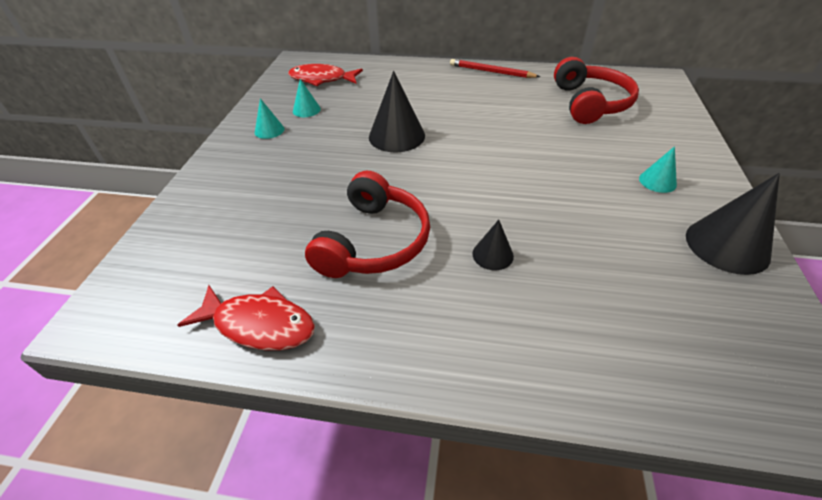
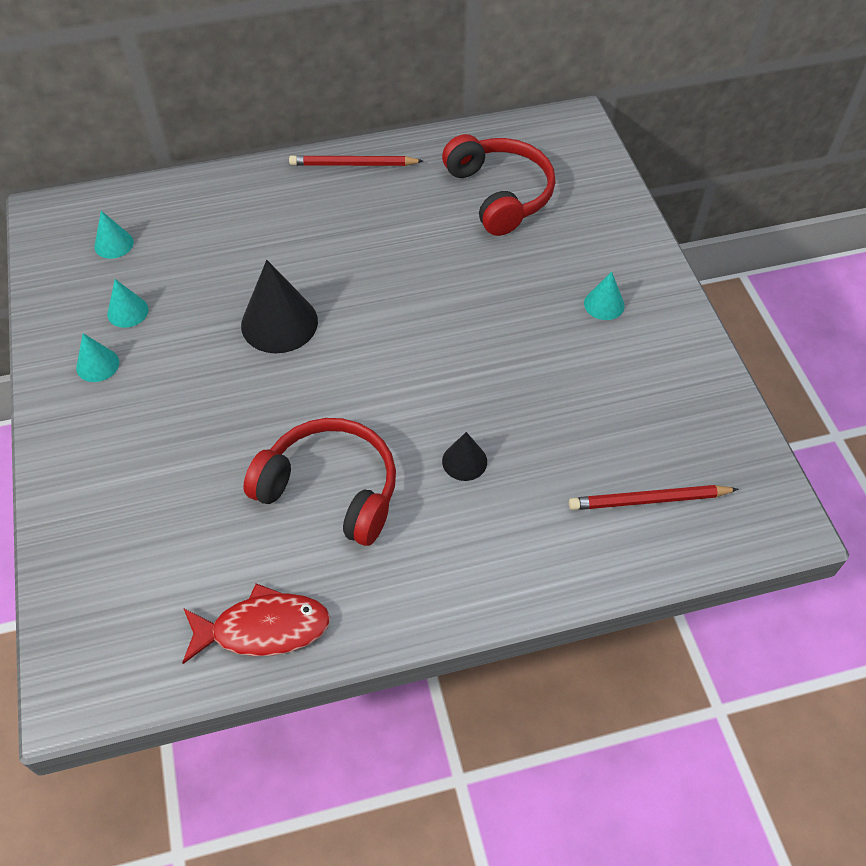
camera: 25 degrees left, 10 degrees up
red fish [288,64,363,86] -> turquoise cone [94,211,134,259]
red headphones [305,171,430,278] -> red headphones turned 60 degrees counterclockwise [243,418,396,546]
black cone [686,173,780,275] -> none
none -> red pencil [569,485,738,510]

